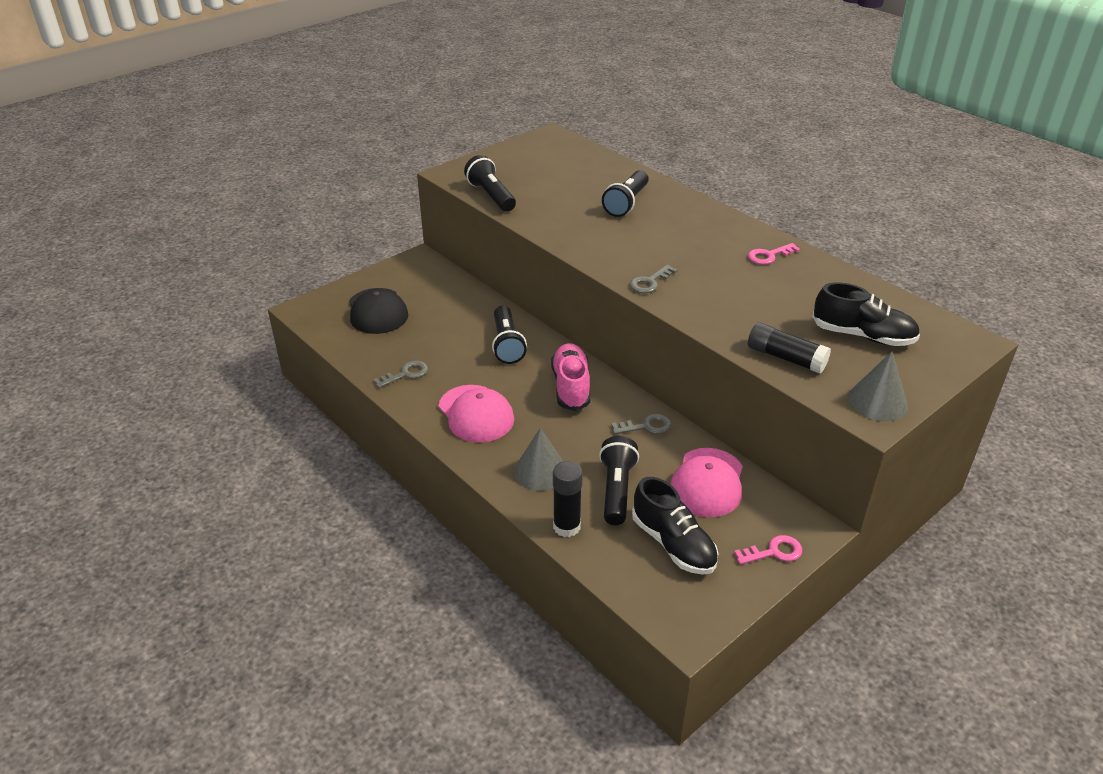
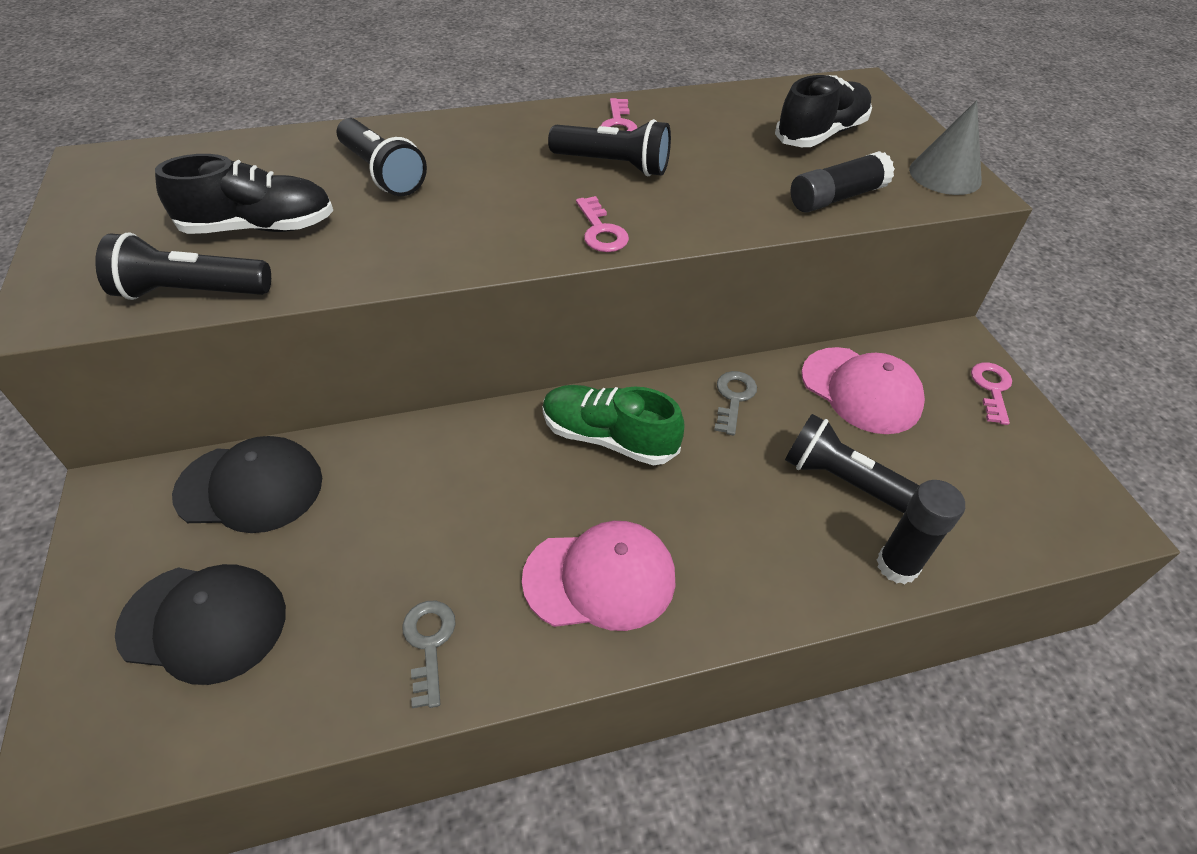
camera: 65 degrees left, 10 degrees up
black flashlight [492,306,527,364] -> black flashlight moved to [548,119,671,176]
grey cone [514,428,563,491] -> none
pink shoe [551,343,591,411] -> green shoe [543,385,685,465]
grey key [629,264,677,293] -> pink key [576,196,629,252]
black shoe [632,477,718,575] -> black shoe moved to [155,154,333,234]
none -> black cap [172,436,322,533]

